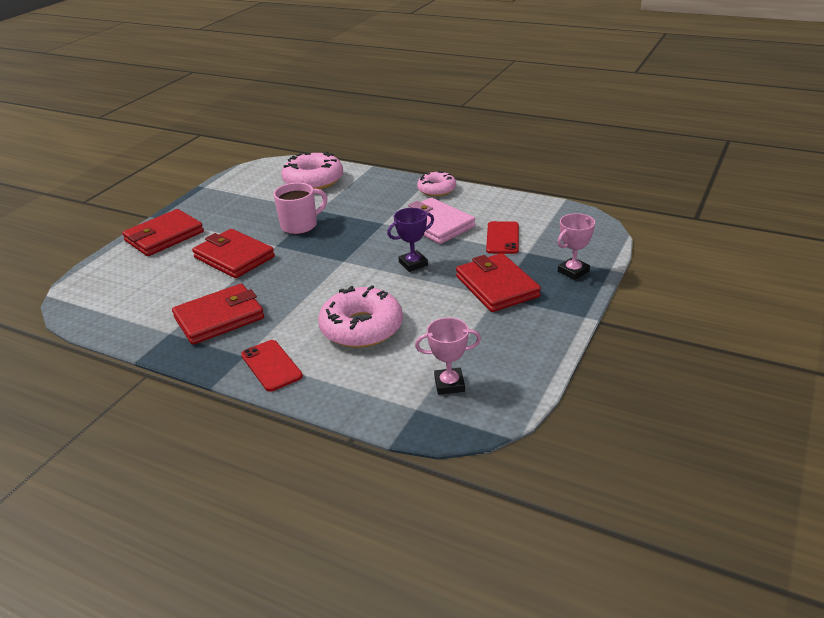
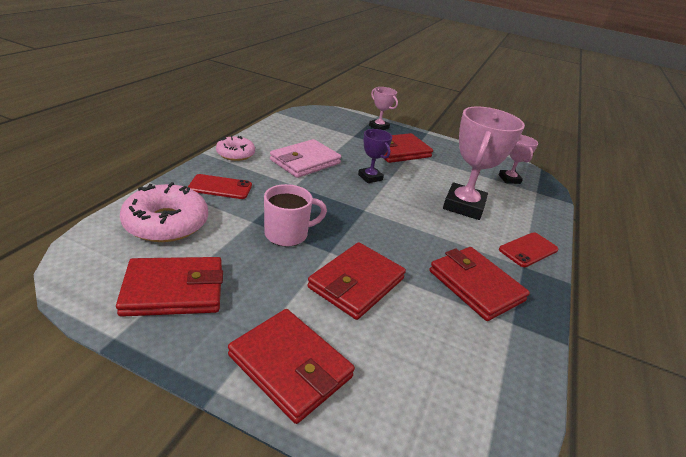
camera: 100 degrees left, 0 degrees up
pink mug [273,183,327,234] -> pink mug turned 105 degrees clockwise [264,184,327,247]
pink donut [318,285,403,348] -> pink trophy [443,107,525,220]
red phone [486,221,519,254] -> red phone moved to [188,174,252,199]
none -> red wallet [116,257,223,317]

